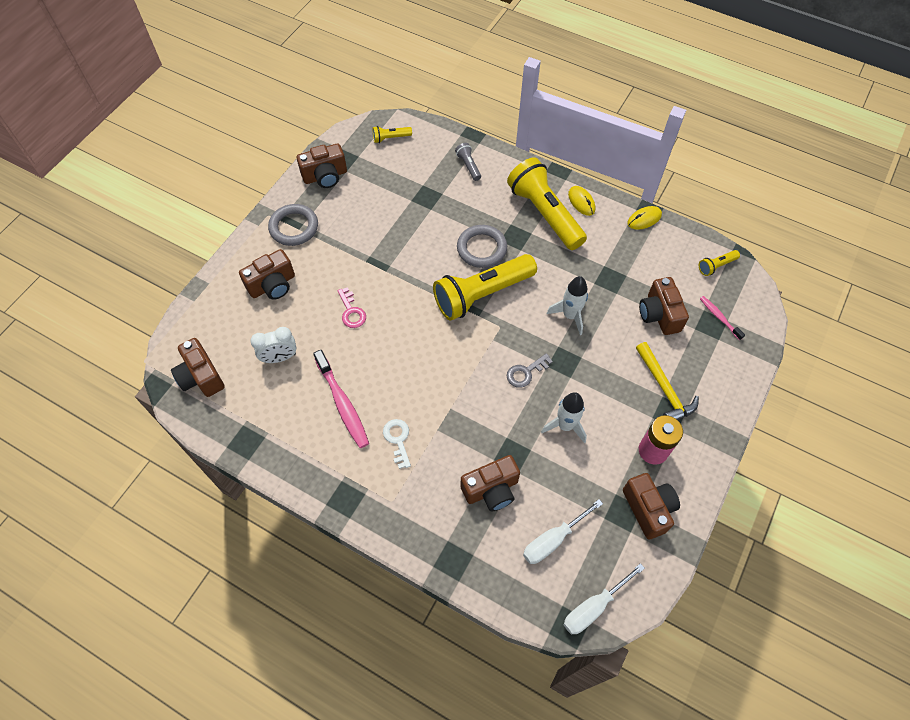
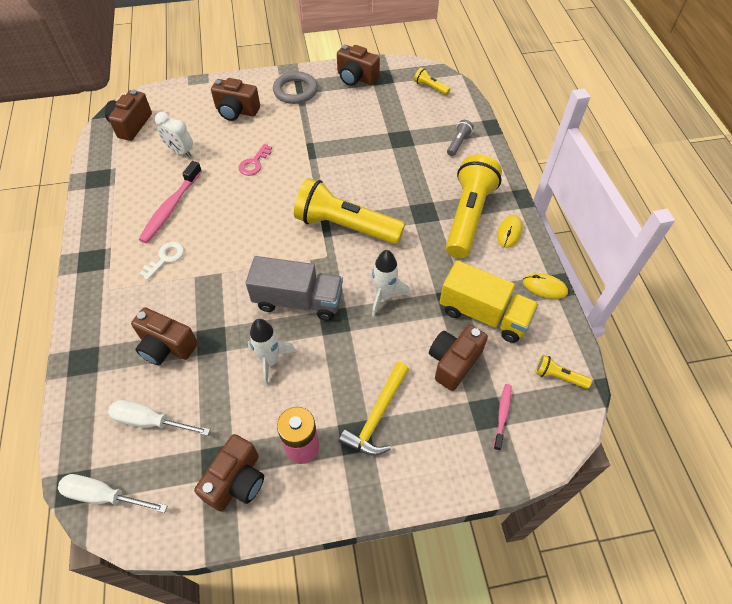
camera: 50 degrees right, 5 degrees down
grey ring [457,225,507,268] -> none
grey key [507,353,553,388] -> grey truck [246,256,343,321]
none -> yellow truck [439,260,538,343]

